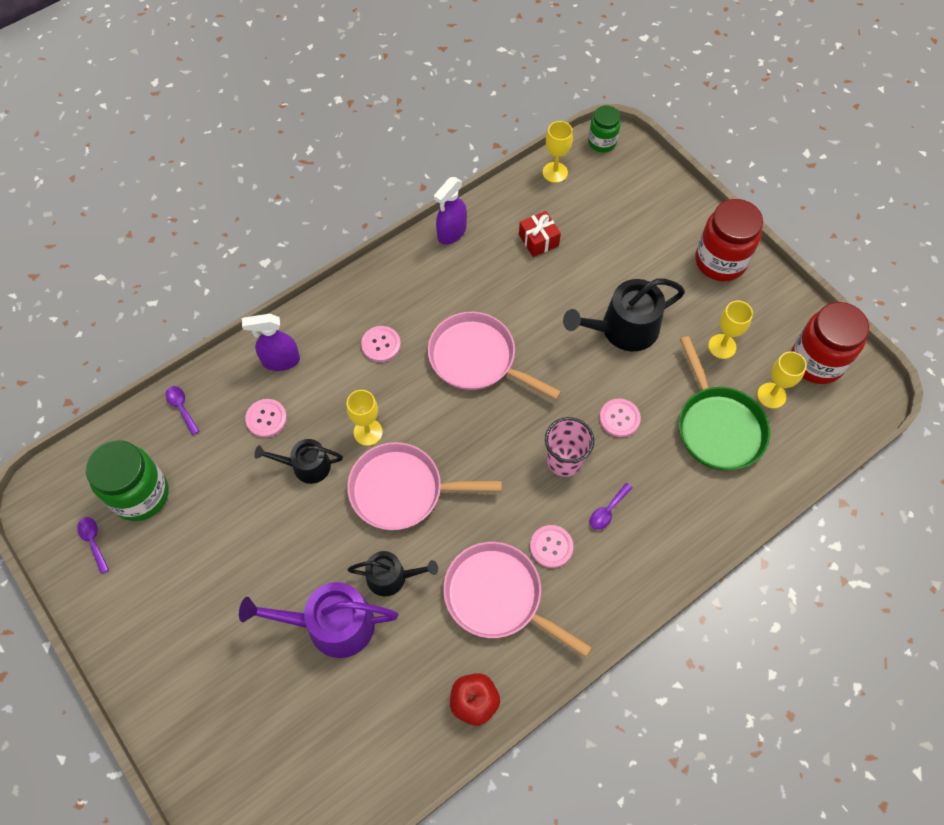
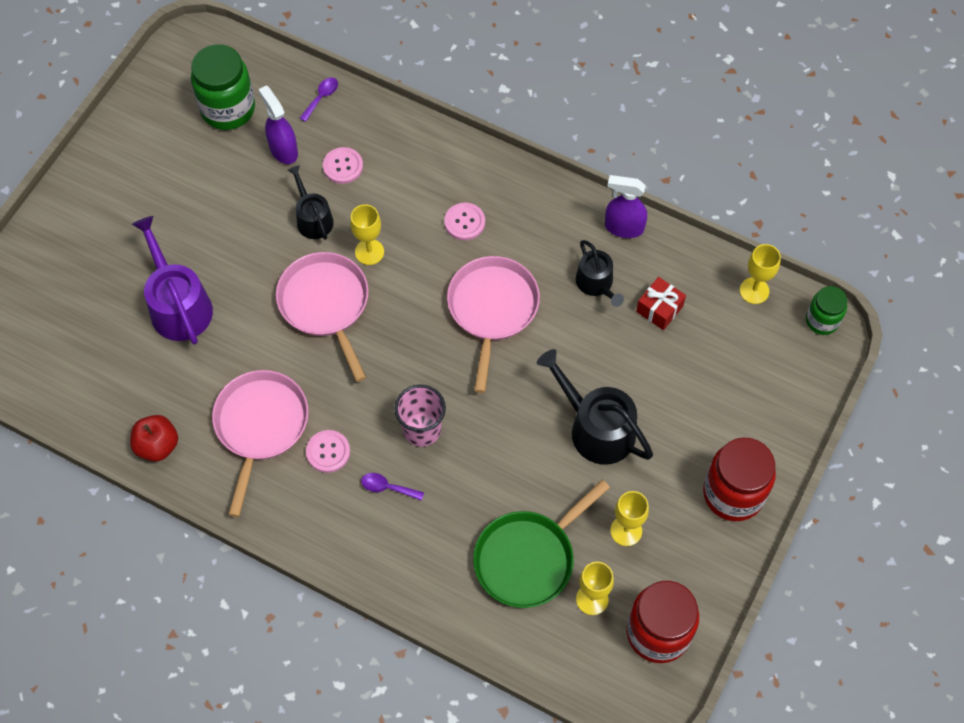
camera: 65 degrees right, 0 degrees up
purple spoon [77,517,109,574] -> none
purple spray bottle [242,314,300,371] -> purple spray bottle moved to [258,85,298,164]
black watering can [348,551,438,597] -> black watering can moved to [576,240,624,307]
pink button [599,399,641,437] -> none

